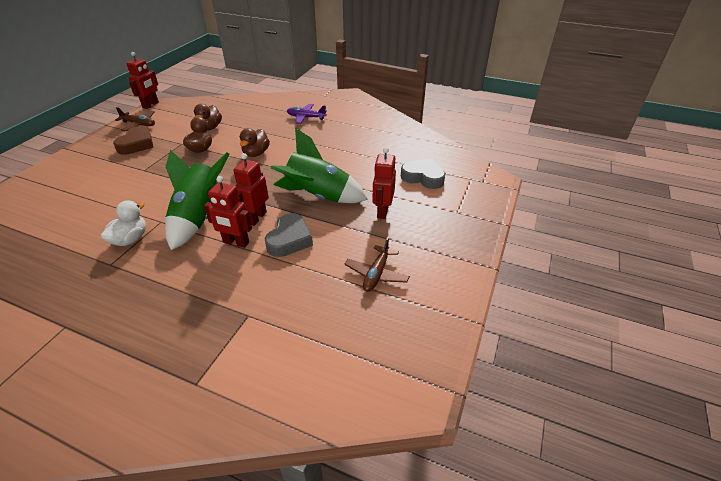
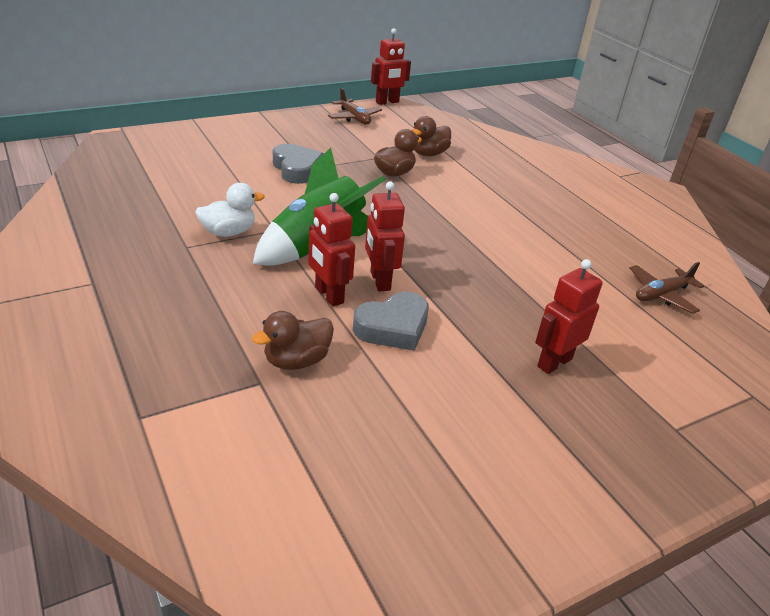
camera: 35 degrees right, 5 degrees down
brown heart [113,126,154,155] -> none
red robot [233,153,269,226] -> red robot turned 75 degrees counterclockwise [365,181,405,291]
brown duck [240,128,270,157] -> brown duck moved to [252,311,334,370]
green rocket [270,128,368,203] -> none
purple plane [287,104,327,124] -> none
brown plane [344,237,410,292] -> brown plane moved to [630,262,704,314]
grey heart [401,158,445,189] -> grey heart moved to [273,144,324,184]

